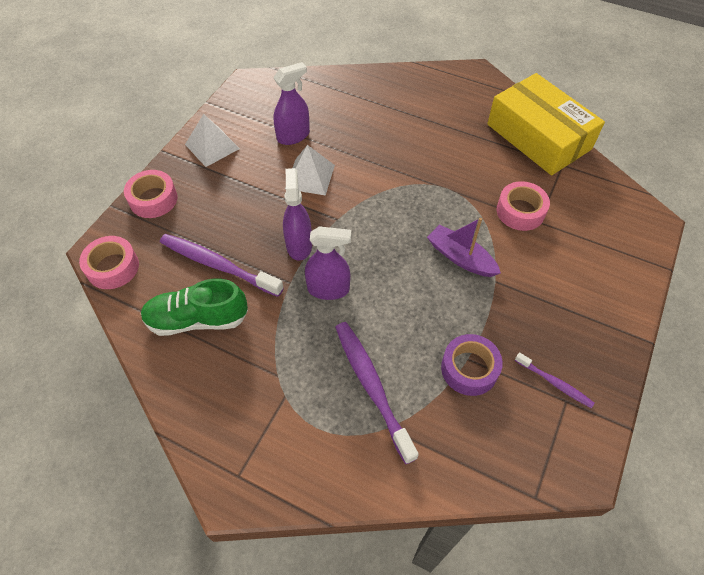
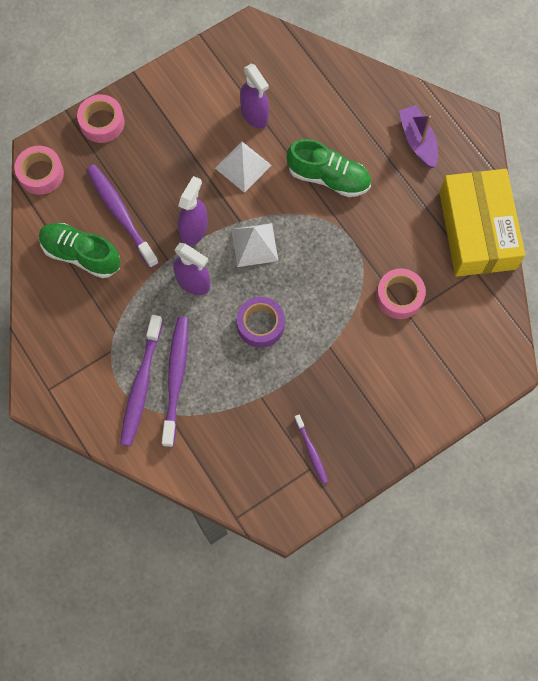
camera: 30 degrees right, 15 degrees up
white pyramid [185,114,240,167] -> white pyramid moved to [231,223,278,267]
purple spray bottle [273,62,310,145] -> purple spray bottle turned 60 degrees clockwise [240,64,269,128]
purple boat [427,218,501,277] -> purple boat moved to [399,105,438,168]
purple tape [441,334,503,396] -> purple tape moved to [237,297,285,348]
none -> purple toothbrush [120,315,163,447]
none -> green shoe [287,139,371,197]

